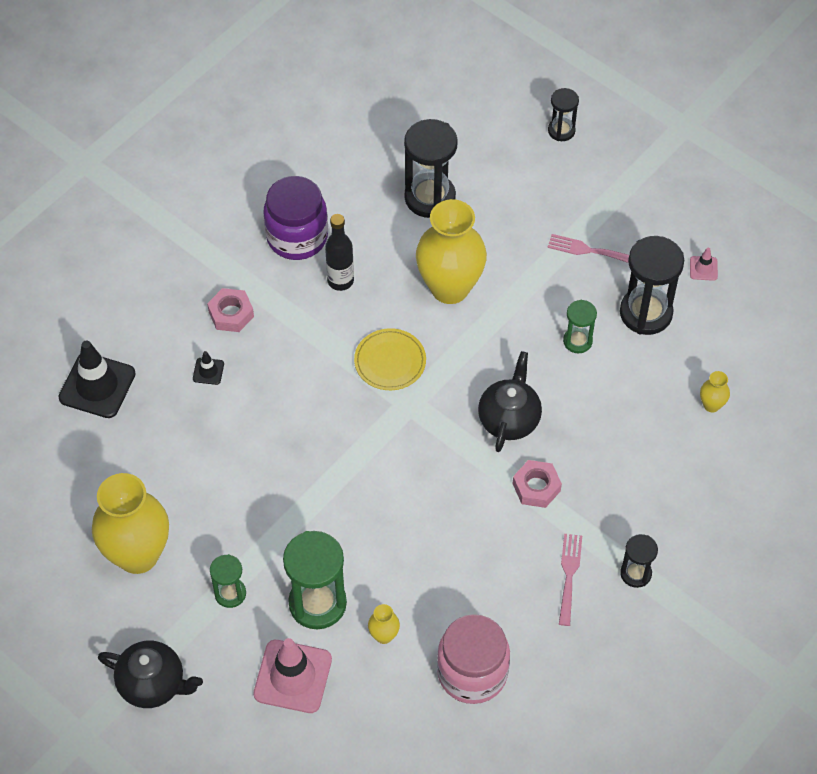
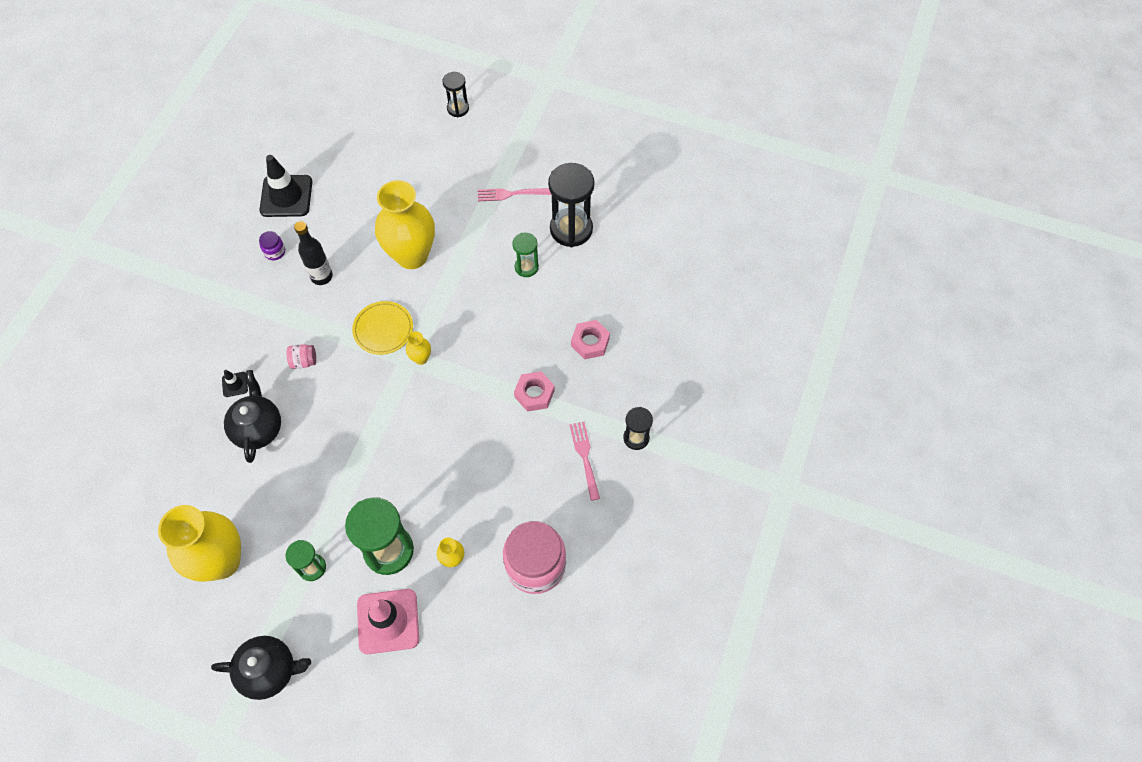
camera: 20 degrees left, 5 degrees up
black traffic cone [58,341,136,418] -> black traffic cone moved to [259,155,312,217]
pink nut [207,288,254,332] -> pink nut moved to [571,320,610,359]
purple jar [263,176,328,260] -> purple jar [259,231,285,260], size x0.42
black hourglass [404,119,458,218] -> none
black teapot [478,351,542,452] -> black teapot moved to [224,370,281,463]
pink traffic cone [690,247,718,281] -> none
yellow vase [700,371,730,412] -> yellow vase moved to [406,331,431,365]
none -> pink jar [287,344,316,369]

